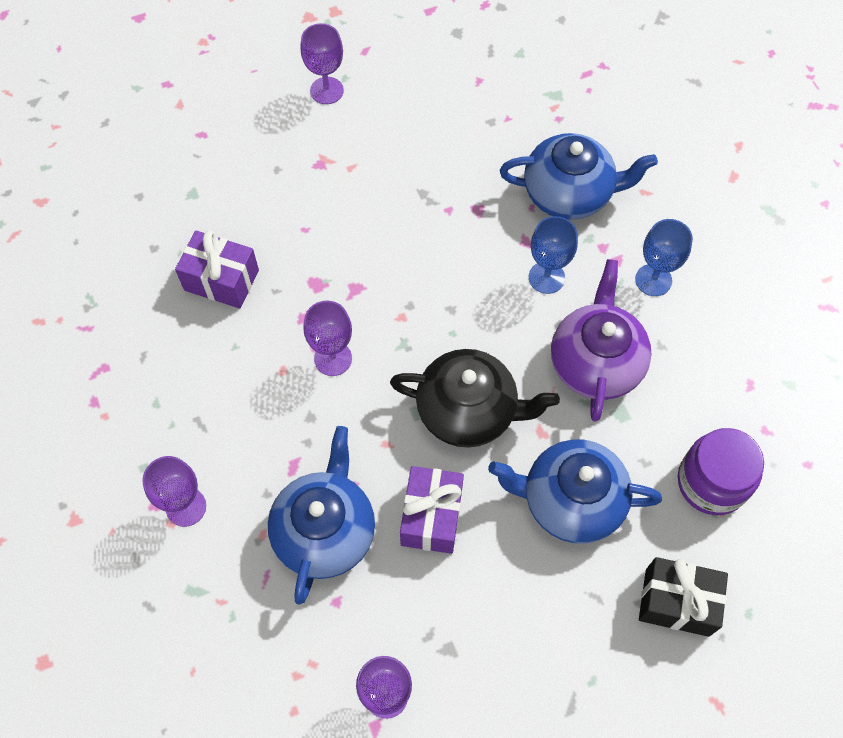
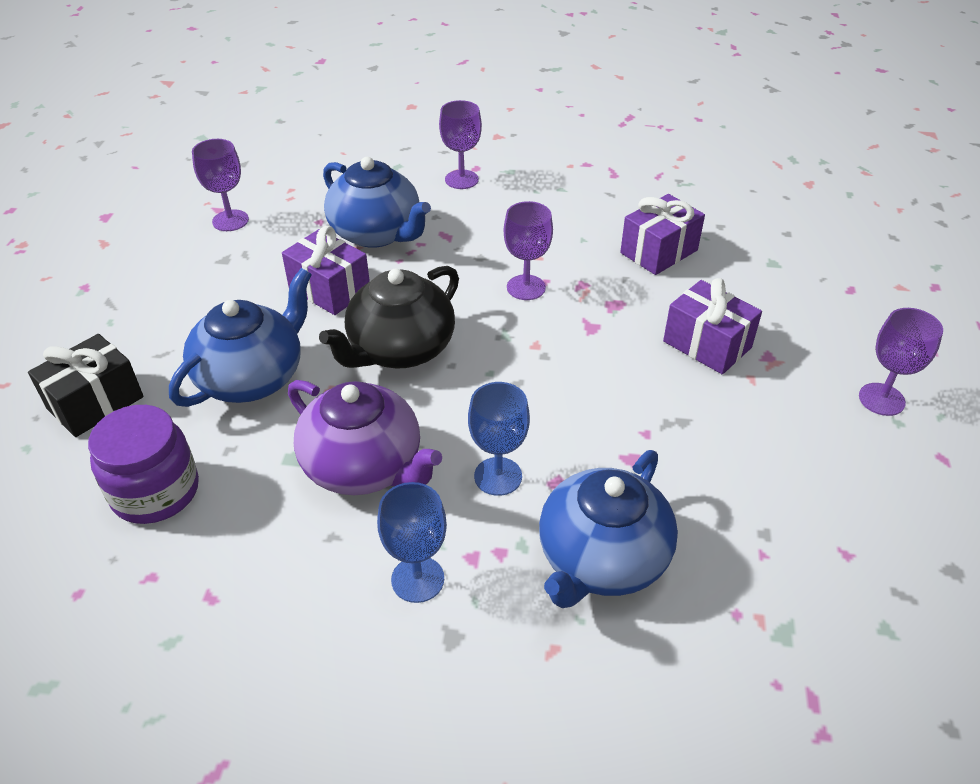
camera: 120 degrees right, 20 degrees down
none -> purple gift [663,278,762,374]

